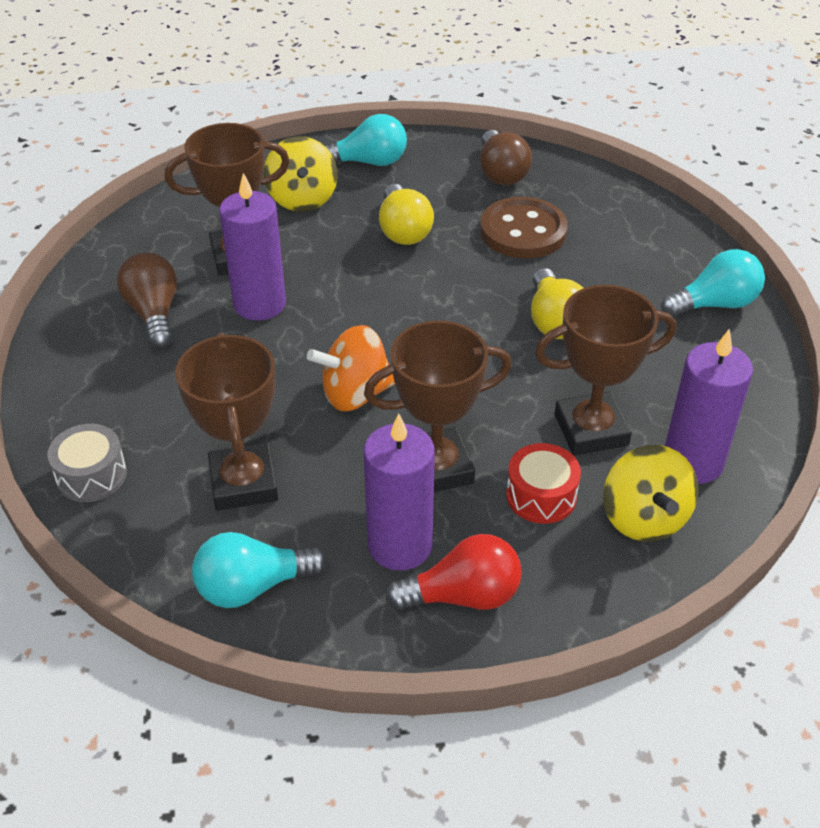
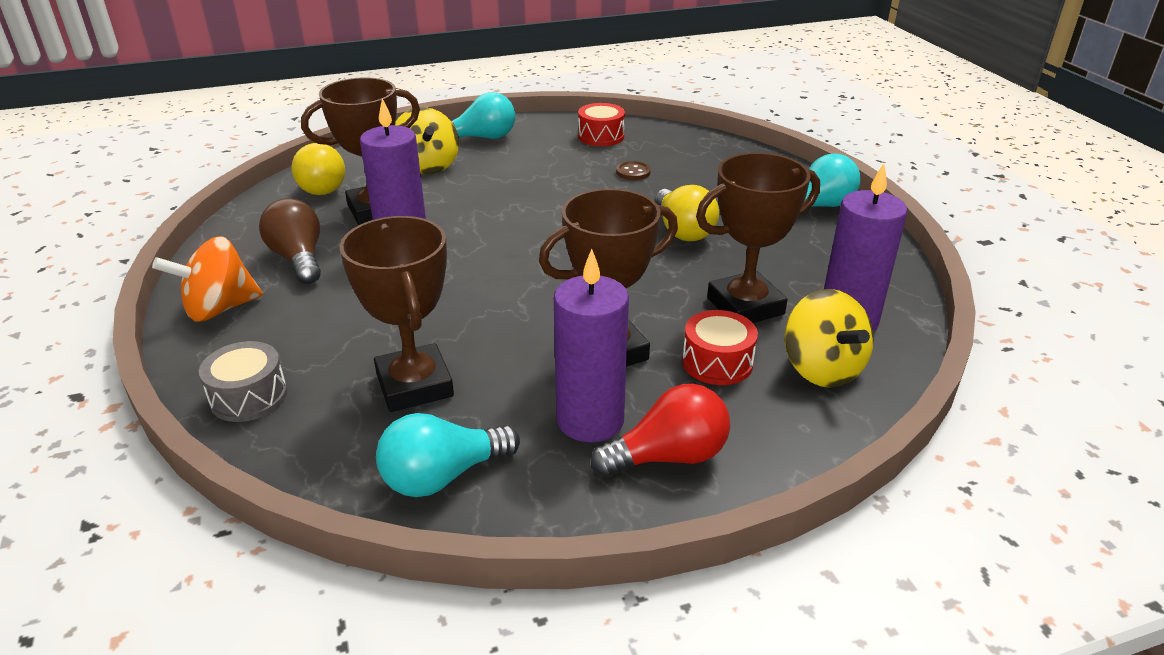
camera: 10 degrees left, 10 degrees down
orange spinning top [307,325,395,411] -> orange spinning top moved to [152,236,263,322]
yellow light bulb [379,184,434,245] -> yellow light bulb moved to [291,143,345,195]
brown light bulb [480,130,532,185] -> red drum [578,103,625,146]
brown button [480,197,568,259] -> brown button [616,161,651,180], size x0.44

